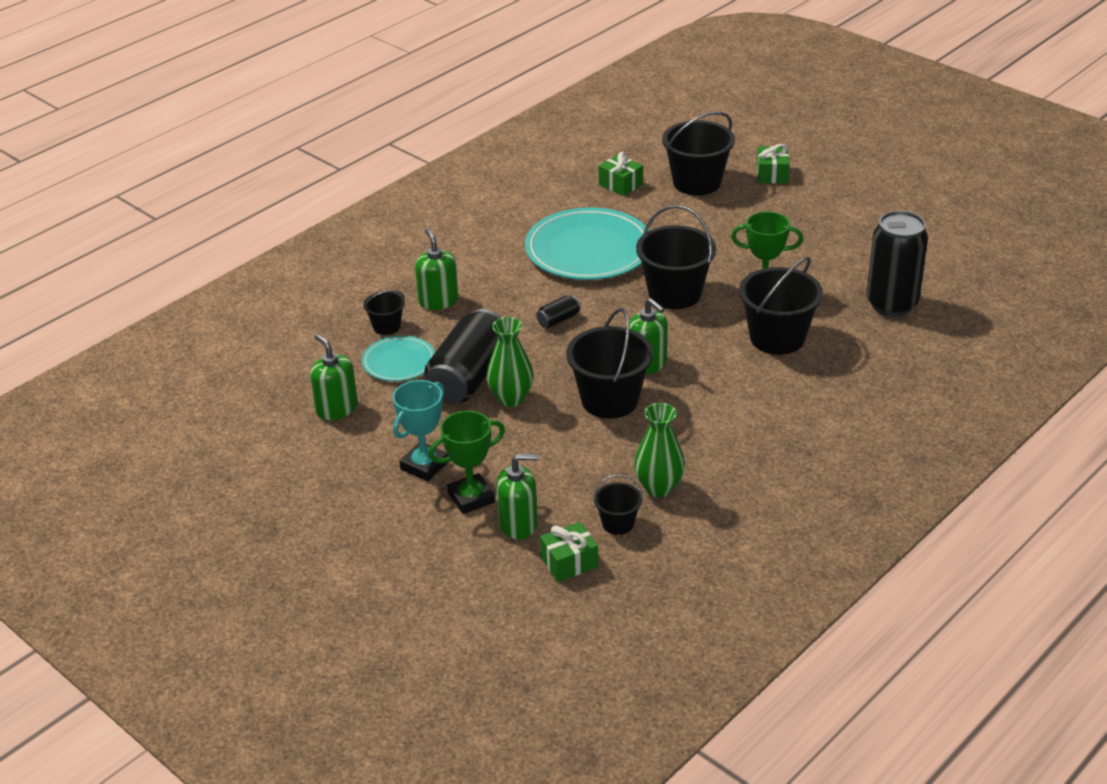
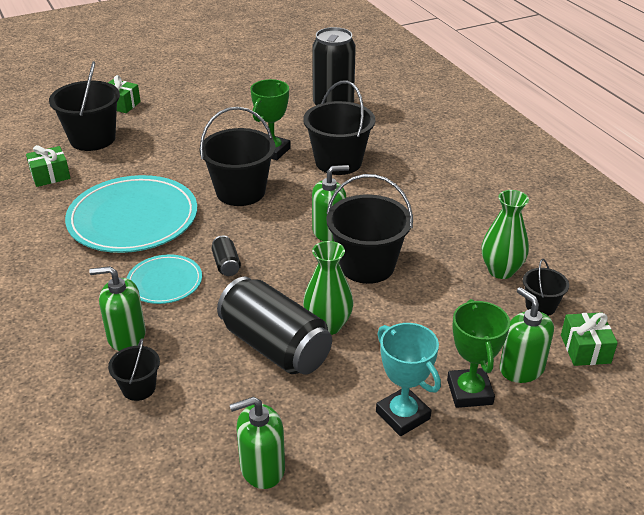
camera: 70 degrees left, 0 degrees up
turquoise plate [362,336,435,381] -> turquoise plate moved to [127,254,202,304]
green soap dispenser [496,454,539,540] -> green soap dispenser turned 45 degrees counterclockwise [500,287,554,383]

